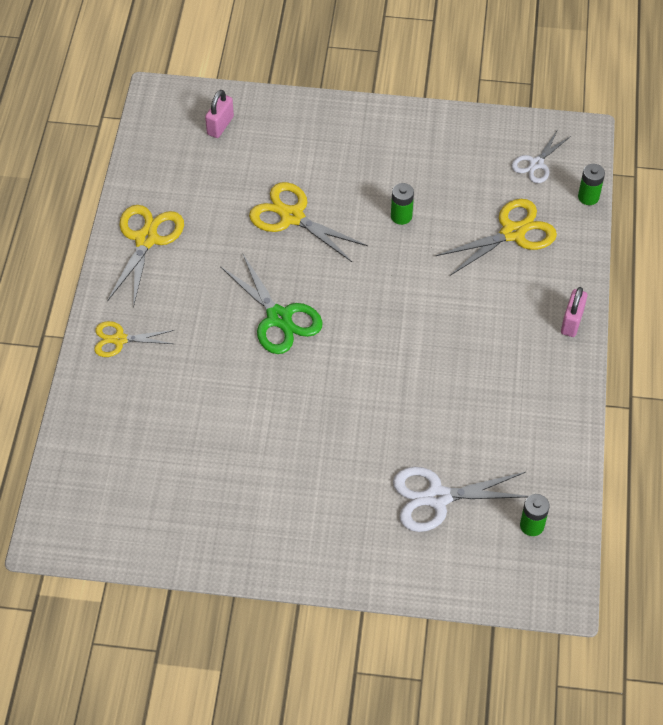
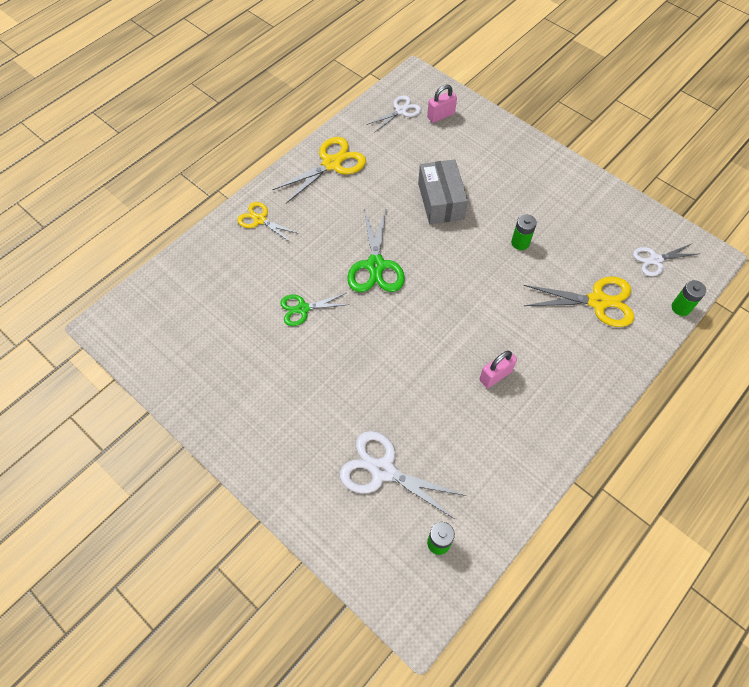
camera: 35 degrees right, 5 degrees up
yellow scissors [249,182,368,262] -> grey box [418,159,468,224]
pink padlock [561,287,587,337] -> pink padlock moved to [480,351,517,388]
none -> green scissors [280,293,350,326]
none -> white scissors [367,95,421,132]

